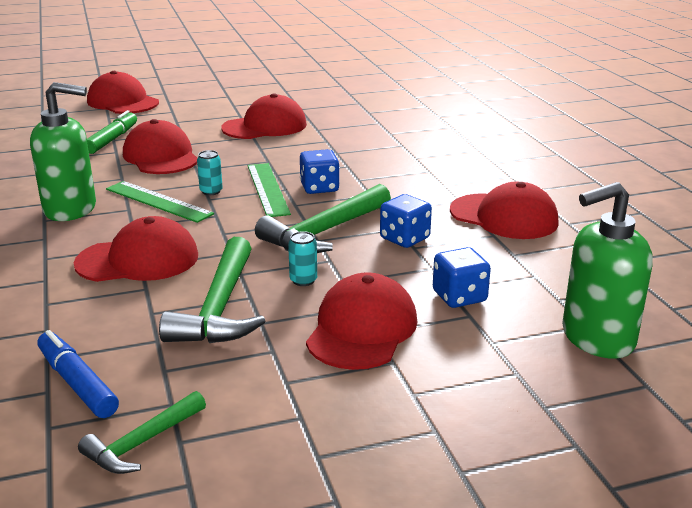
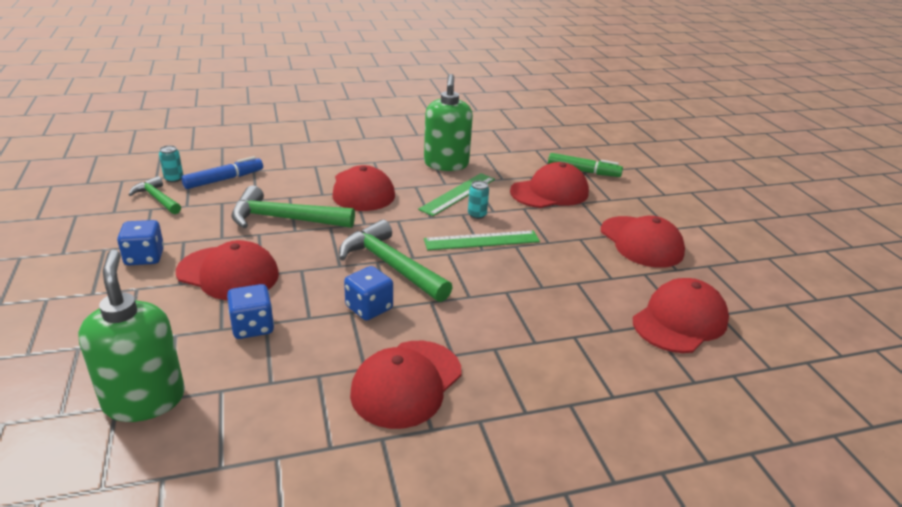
camera: 90 degrees right, 5 degrees up
red cap [87,71,159,114] -> red cap moved to [633,278,729,353]
turquoise can [288,231,317,286] -> turquoise can moved to [159,145,183,182]
blue dice [300,149,340,194] -> blue dice moved to [117,220,164,265]

